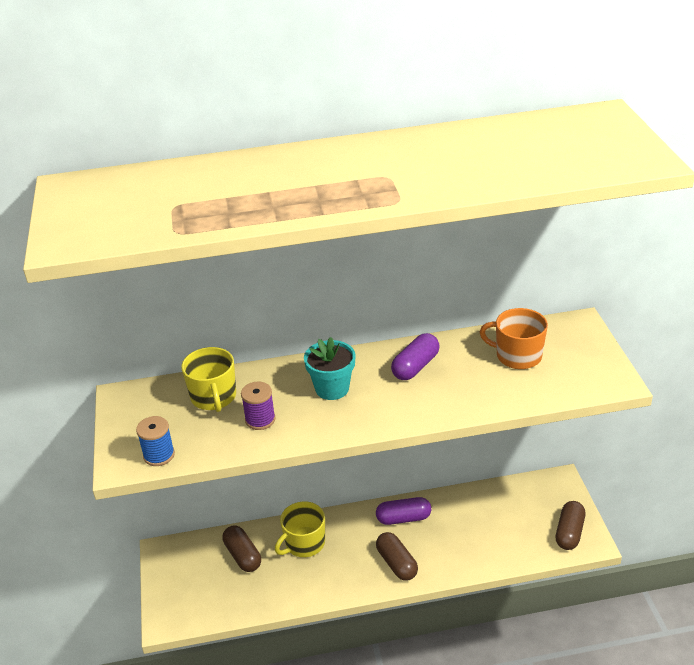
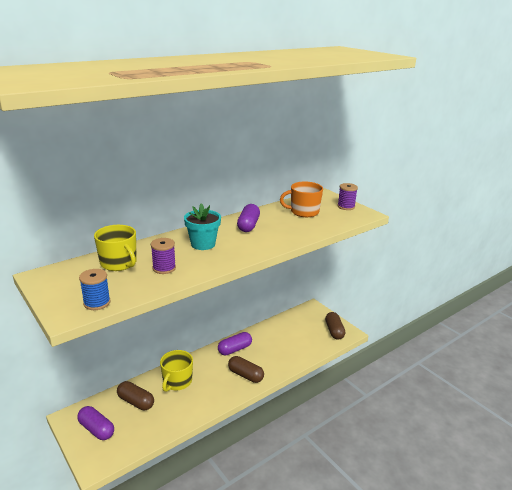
camera: 30 degrees left, 10 degrees down
none -> purple capsule [77,406,114,440]
none -> purple spool [337,183,358,210]

